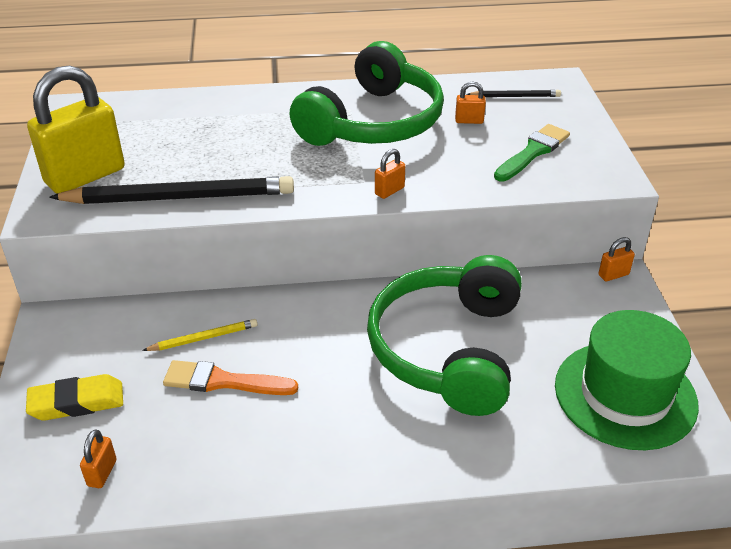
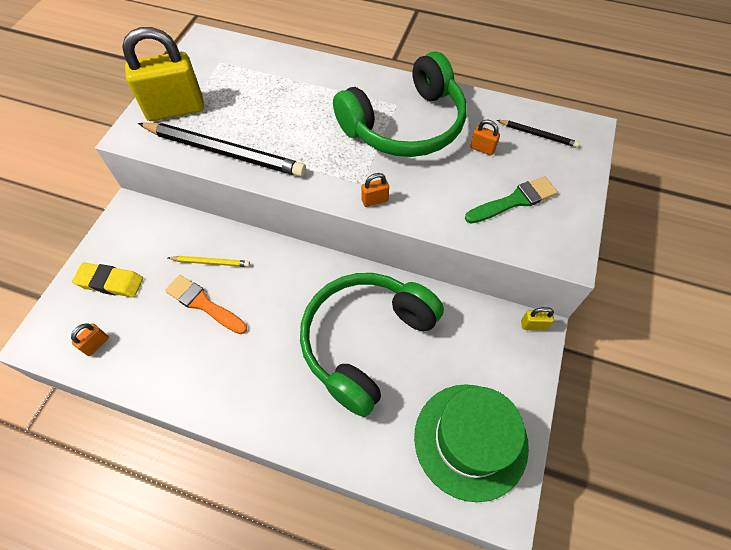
camera: 25 degrees right, 20 degrees up
orange padlock [598,237,635,281] -> yellow padlock [521,307,554,330]

